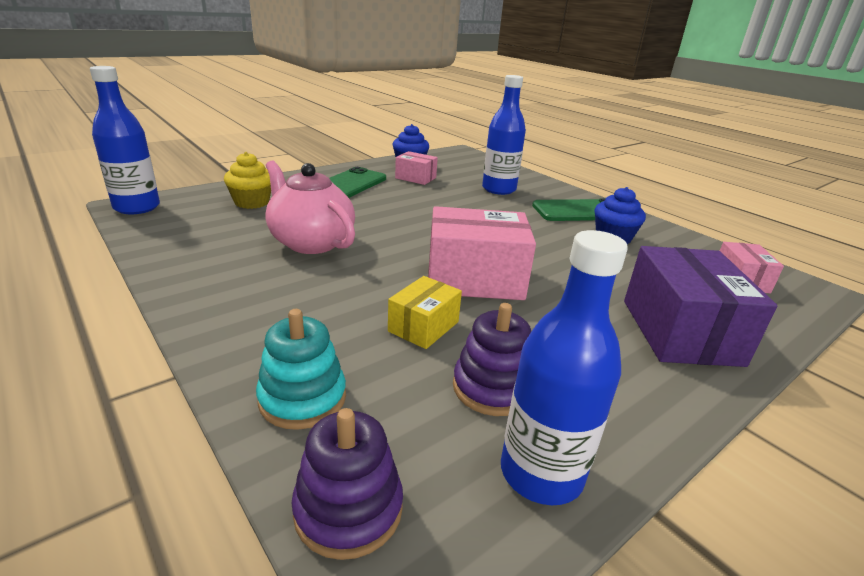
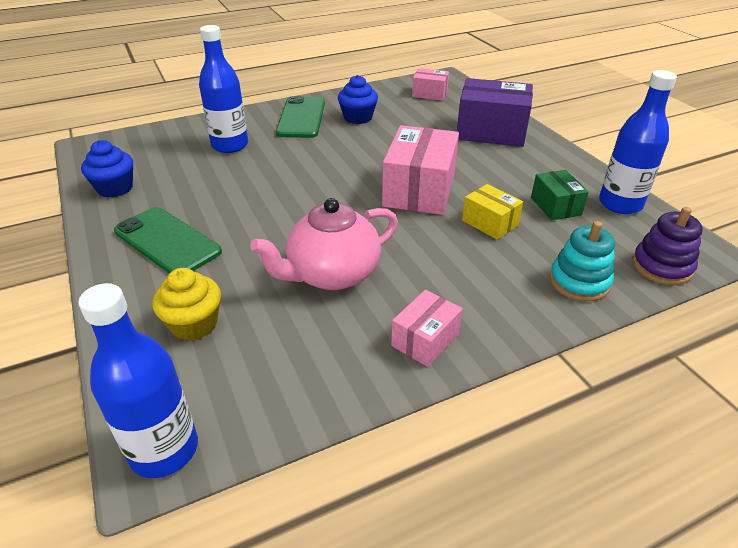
camera: 75 degrees left, 10 degrees up
pink box [395,151,438,185] -> pink box moved to [391,290,463,367]
purple stacking toy [453,303,531,416] -> green box [531,170,589,220]

